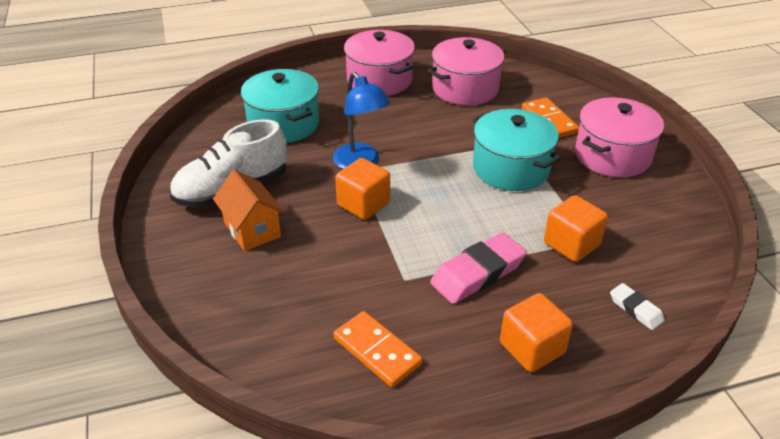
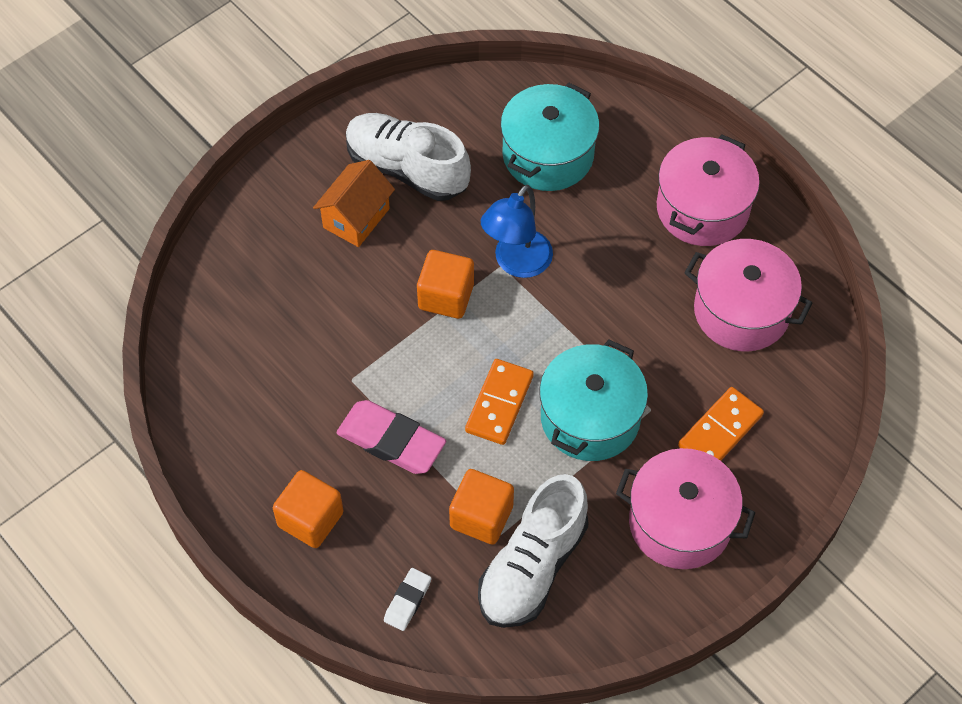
camera: 65 degrees right, 20 degrees up
orange domino [333,311,423,387] -> orange domino moved to [465,359,534,445]
none -> white shoe [478,474,589,628]

